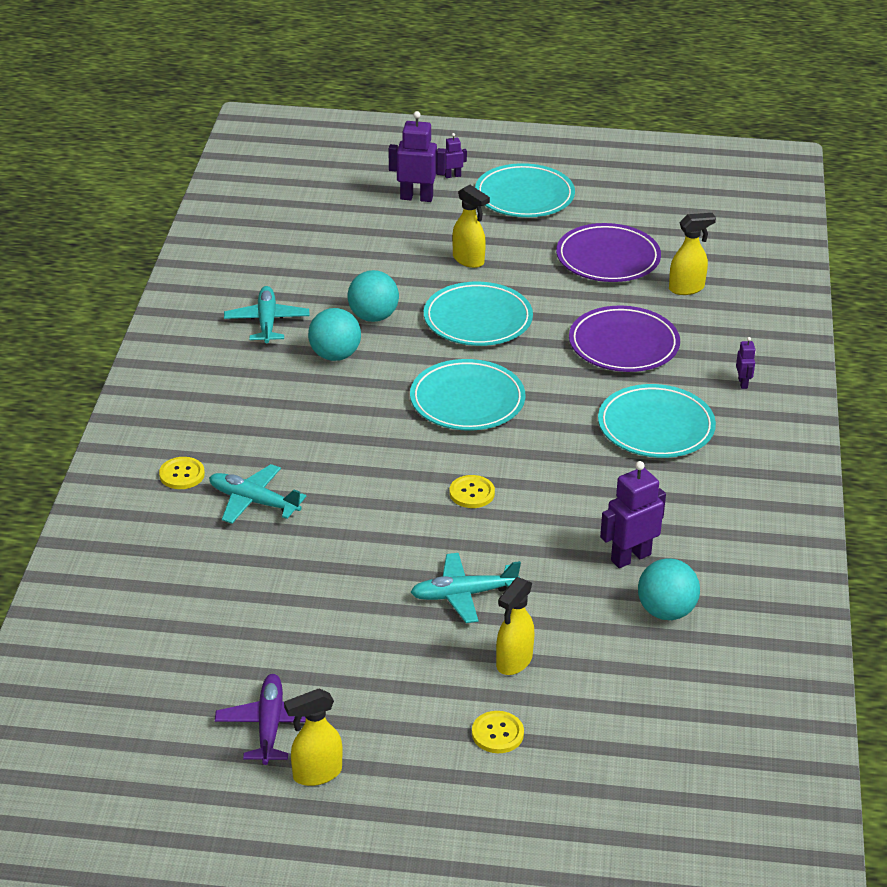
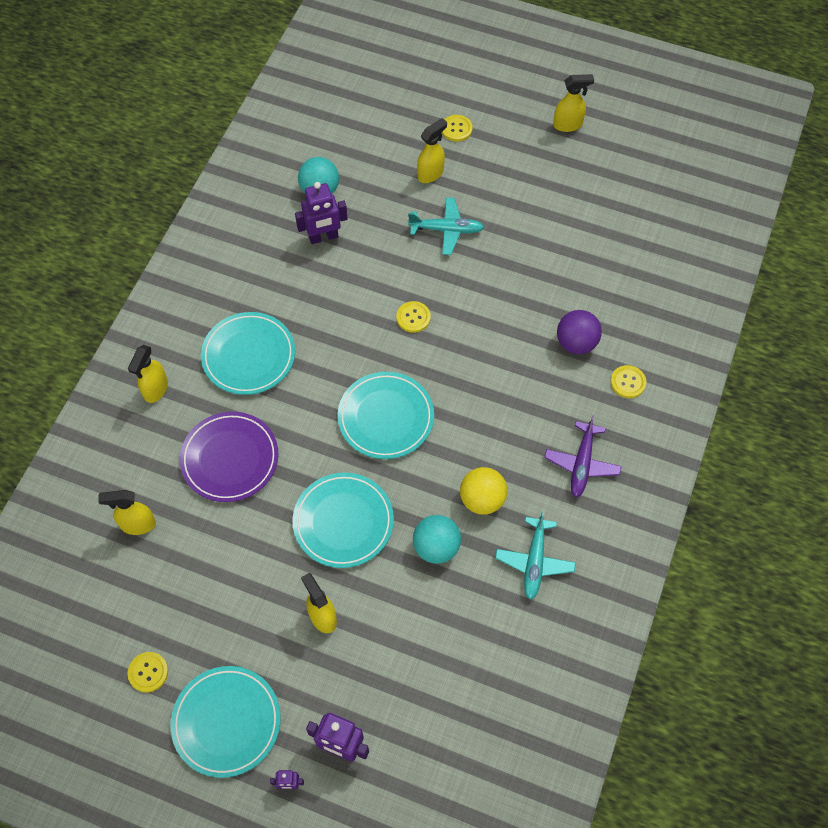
camera: 165 degrees left, 25 degrees up
turquoise plane [209,464,307,524] -> purple ball [557,310,602,354]
purple plane [215,674,306,765] -> purple plane moved to [544,415,622,497]
turquoise ball [308,308,361,361] -> yellow ball [460,467,507,515]
purple plate [556,223,661,282] -> none
purple robot [736,337,756,389] -> yellow spray bottle [128,345,168,403]
none -> yellow button [127,652,168,693]

